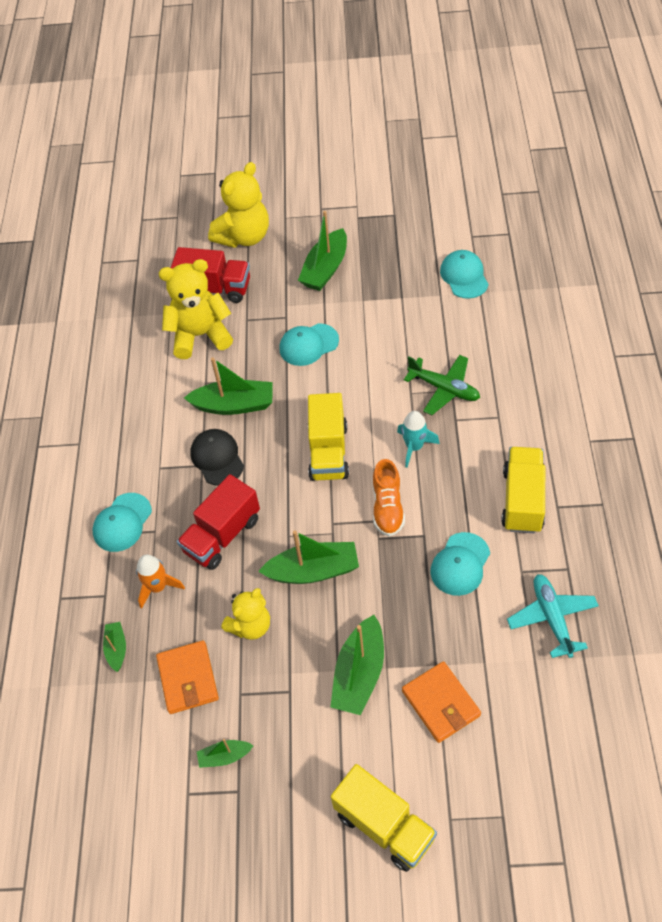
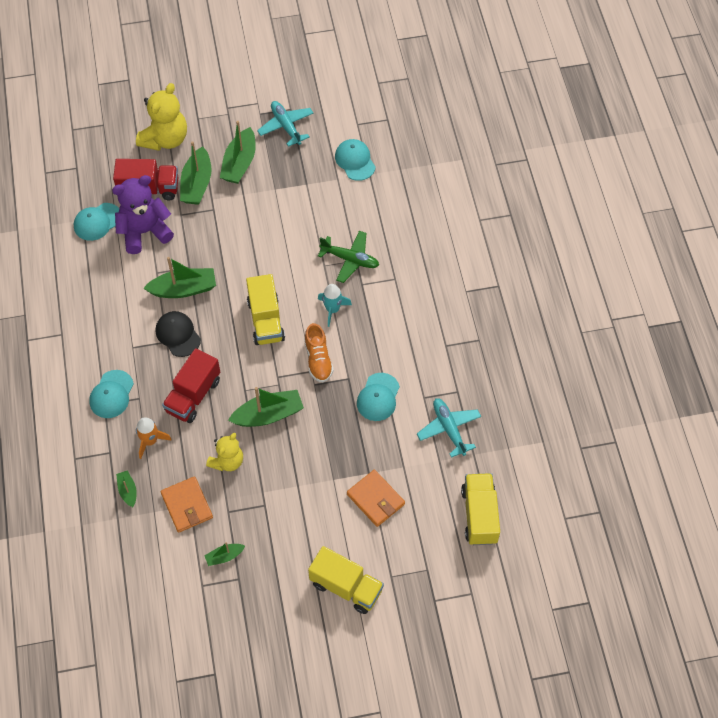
camera: 15 degrees left, 5 degrees up
yellow teddy bear [159,259,233,359] -> purple teddy bear [112,175,174,254]
turquoise cap [279,323,339,366] -> turquoise cap moved to [74,203,119,241]
green boat [330,615,384,715] -> green boat moved to [180,141,212,205]
yellow truck [501,447,545,533] -> yellow truck moved to [461,473,500,545]
none -> turquoise plane [257,101,314,147]

